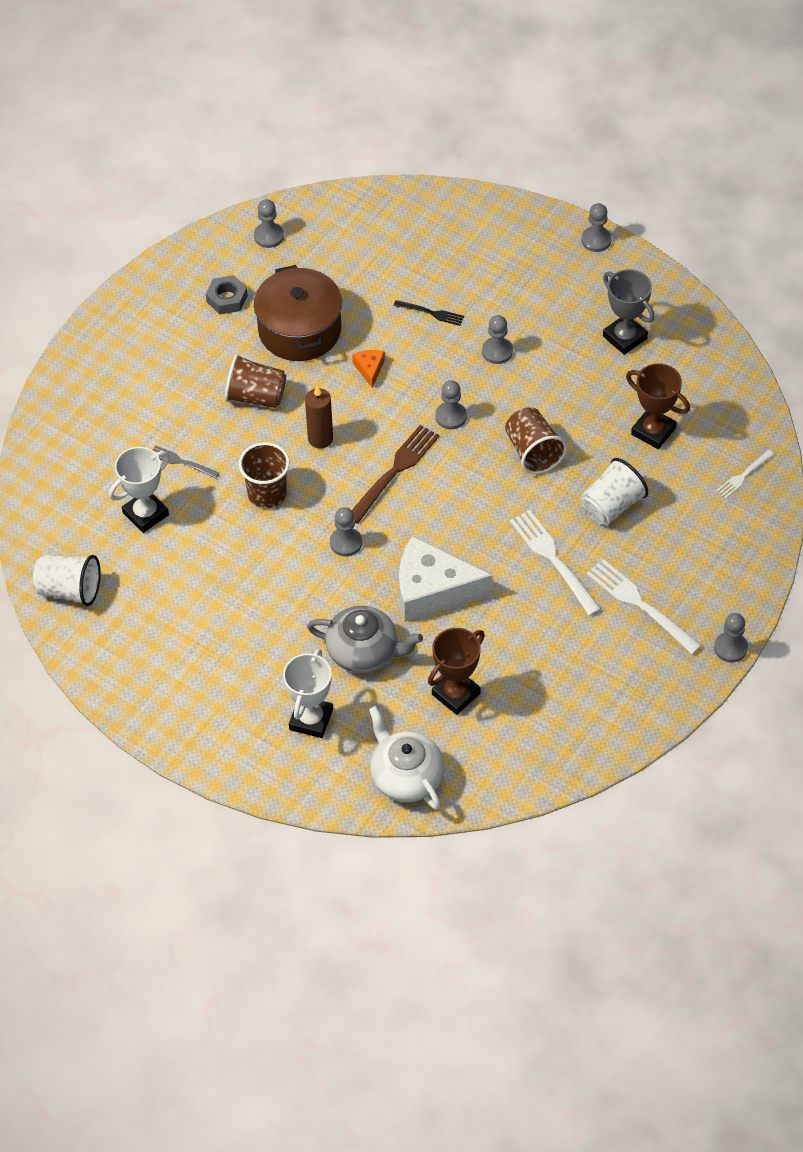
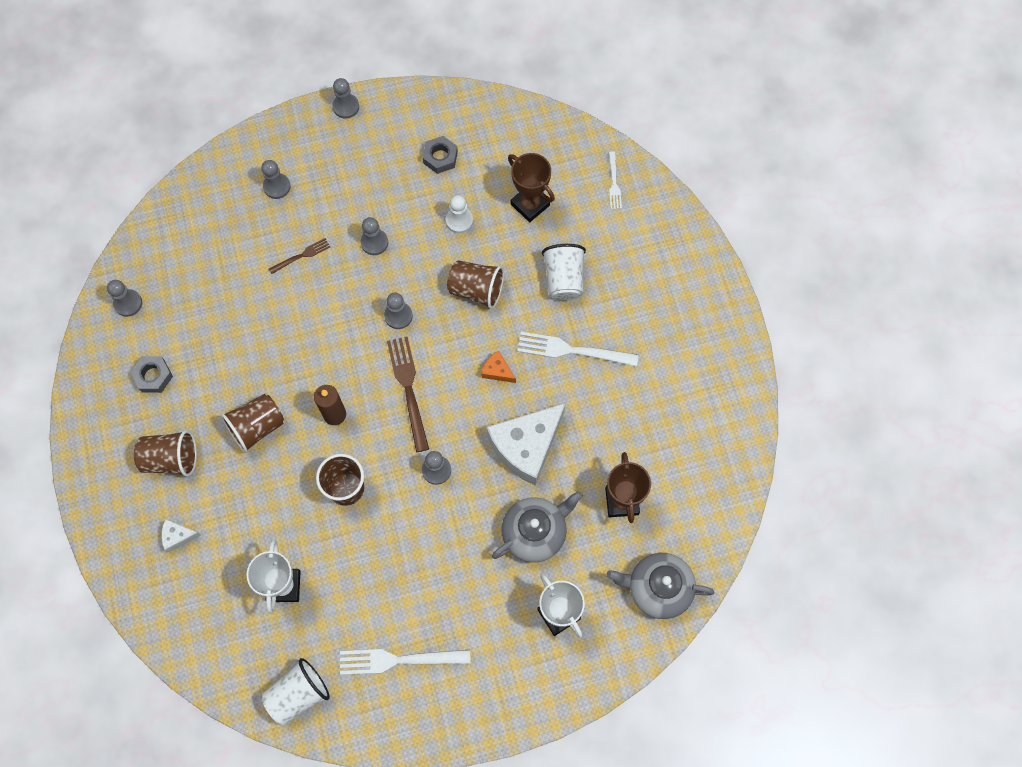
camera: 50 degrees left, 15 degrees up
grey fork [153,445,219,479] -> none
brown pot [254,265,342,361] -> none
orange cheese [352,350,385,388] -> orange cheese moved to [481,350,516,383]
white teapot [369,706,445,810] -> grey teapot [606,553,714,619]
black fork [394,300,464,326] -> brown fork [269,238,330,274]
white fork [586,559,702,654] -> white fork moved to [340,649,471,675]
grey trophy [603,269,655,355] -> grey nut [422,136,458,174]
brown trophy [626,363,690,449] -> brown trophy turned 60 degrees clockwise [508,153,555,222]
grey pawn [714,613,748,662] -> grey pawn moved to [261,160,291,199]
none -> brown cup [134,430,197,477]
none -> white cheese [161,519,201,553]
none -> white pawn [446,195,473,233]

